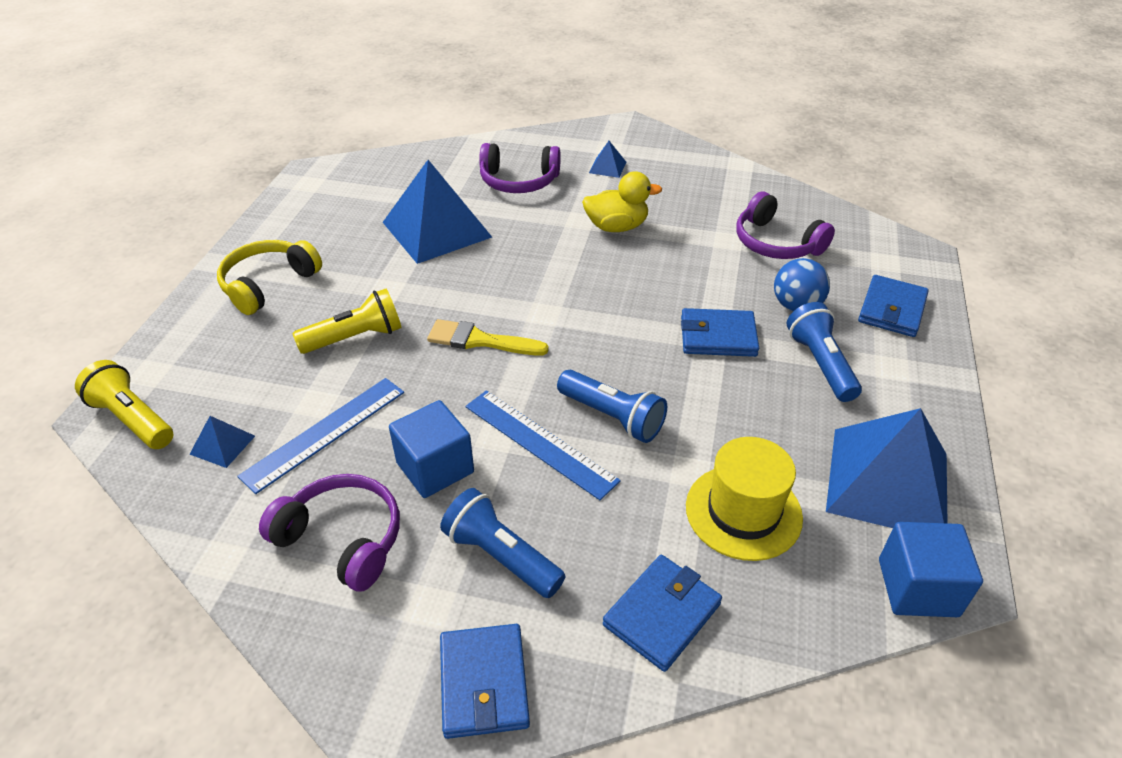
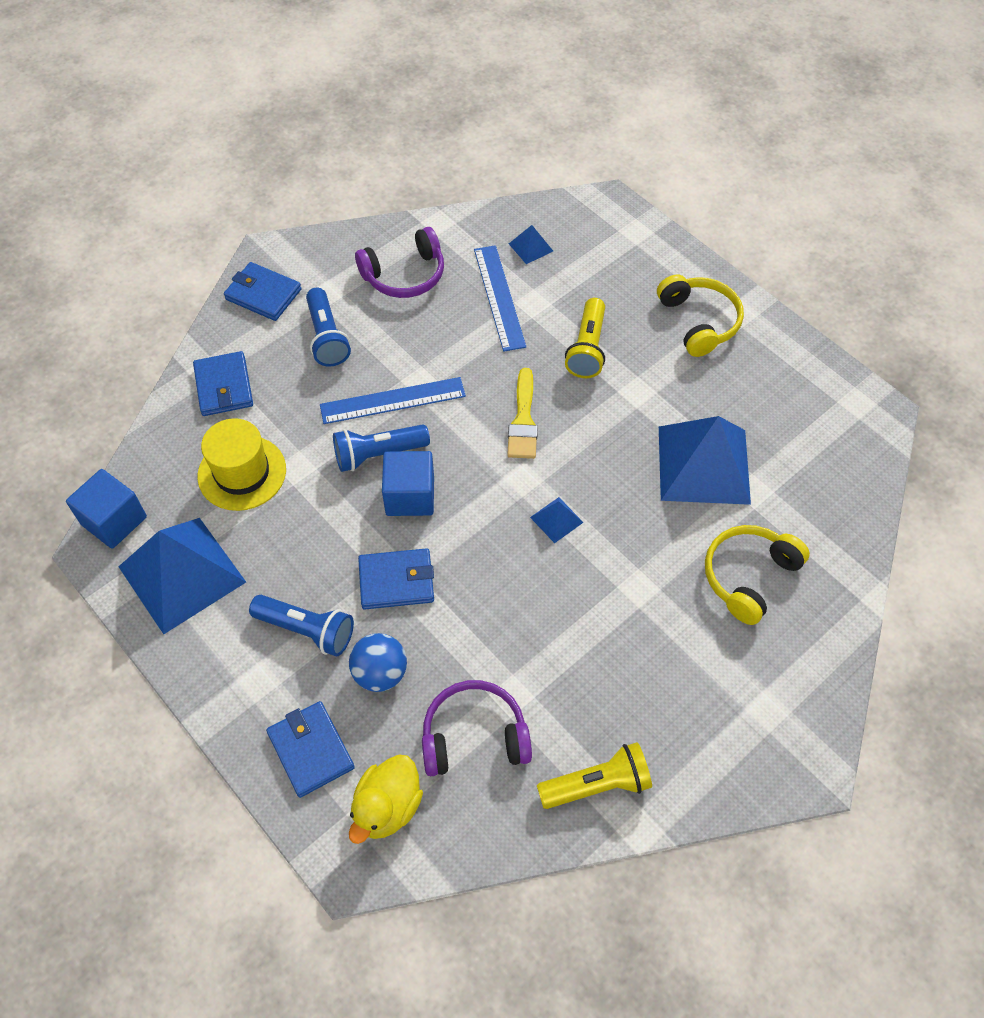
camera: 125 degrees right, 15 degrees up
yellow flashlight [75,360,173,449] -> yellow flashlight moved to [537,742,652,809]
blue cube [389,400,474,498] -> blue cube moved to [382,451,434,516]
yellow brush [427,319,549,356] -> yellow brush turned 135 degrees clockwise [507,368,538,459]
blue flashlight [440,488,565,598] -> blue flashlight turned 90 degrees clockwise [306,288,351,366]
purple headphones [479,143,561,193] -> yellow headphones [705,525,810,625]
yellow duck [582,172,662,232] -> yellow duck moved to [349,754,423,844]
blue pyramid [589,141,626,178] -> blue pyramid moved to [530,497,584,543]
blue wallet [681,308,759,357] -> blue wallet turned 45 degrees clockwise [358,548,434,610]

